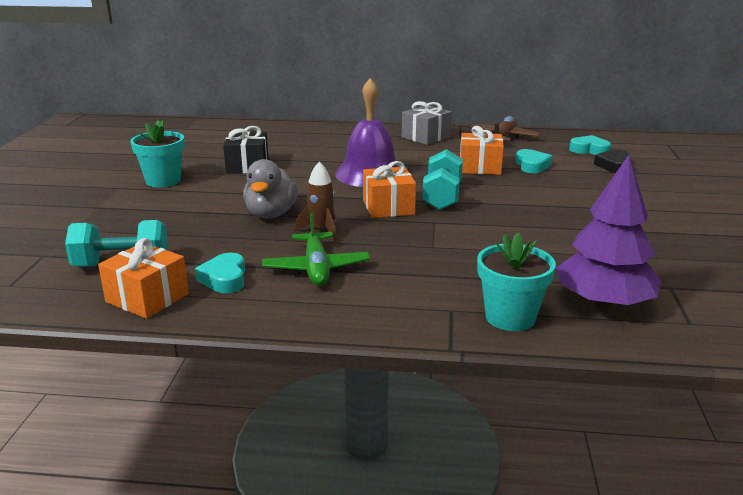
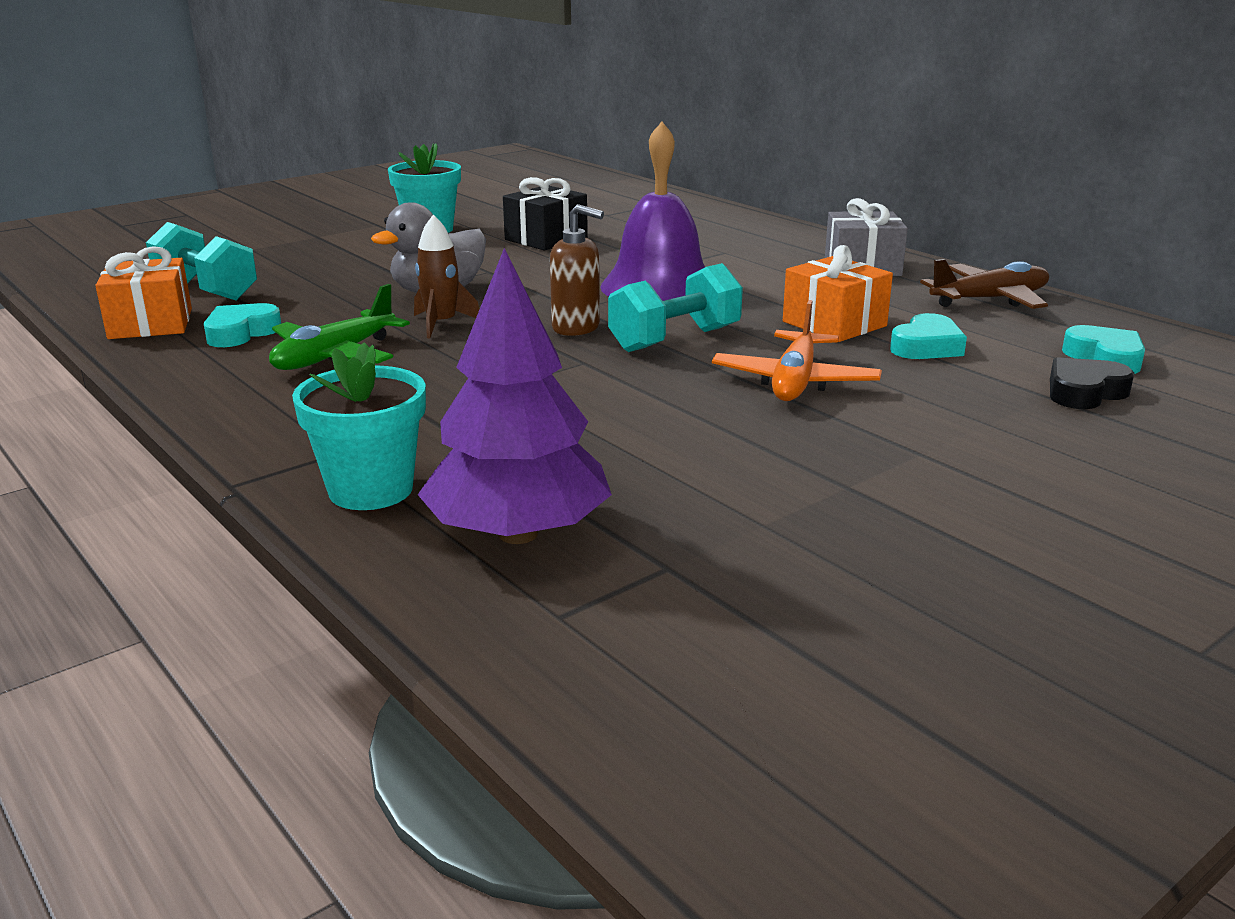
camera: 45 degrees right, 0 degrees up
orange gift [363,161,416,218] -> brown soap dispenser [550,204,604,336]
none -> orange plane [712,300,882,401]

